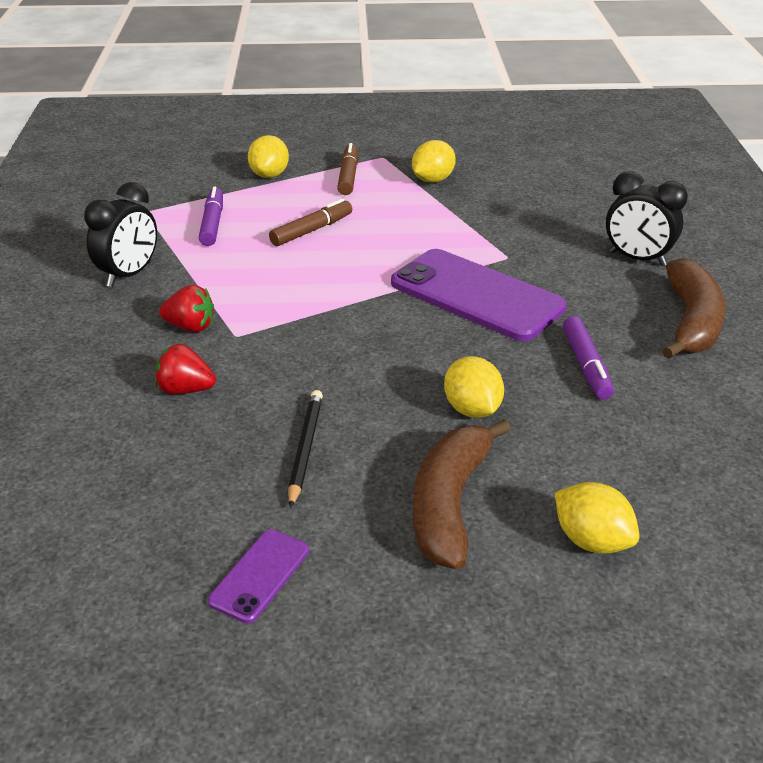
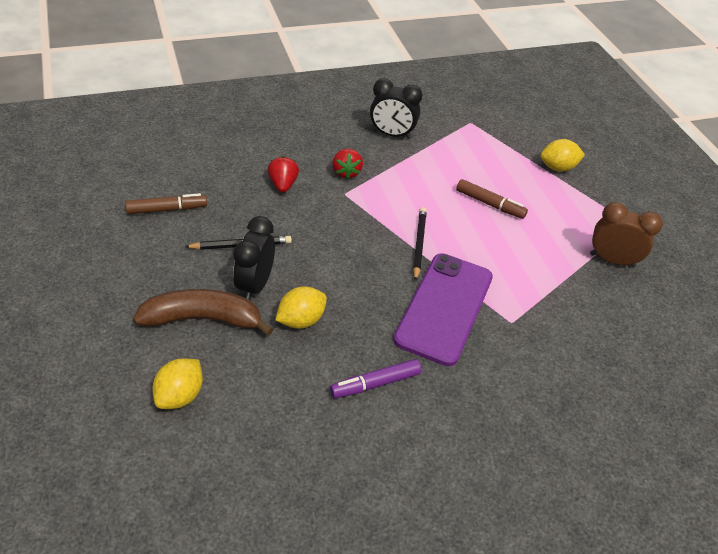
camera: 70 degrees right, 10 degrees up
purple marker [199,186,223,246] -> none
purple phone [208,529,309,623] -> none
brown marker [337,143,358,195] -> brown marker moved to [125,193,207,214]
yellow lemon [412,140,456,183] -> brown clock [590,202,663,268]
black clock [606,171,688,266] -> black clock moved to [233,216,275,300]
brown banana [662,258,726,359] -> none
none -> black pencil [413,207,427,281]

